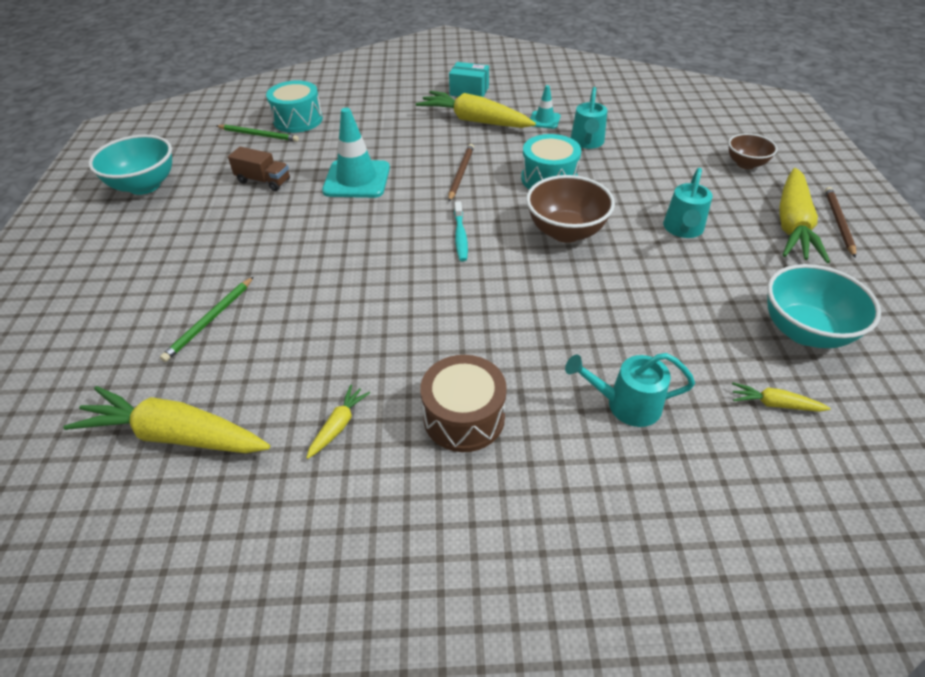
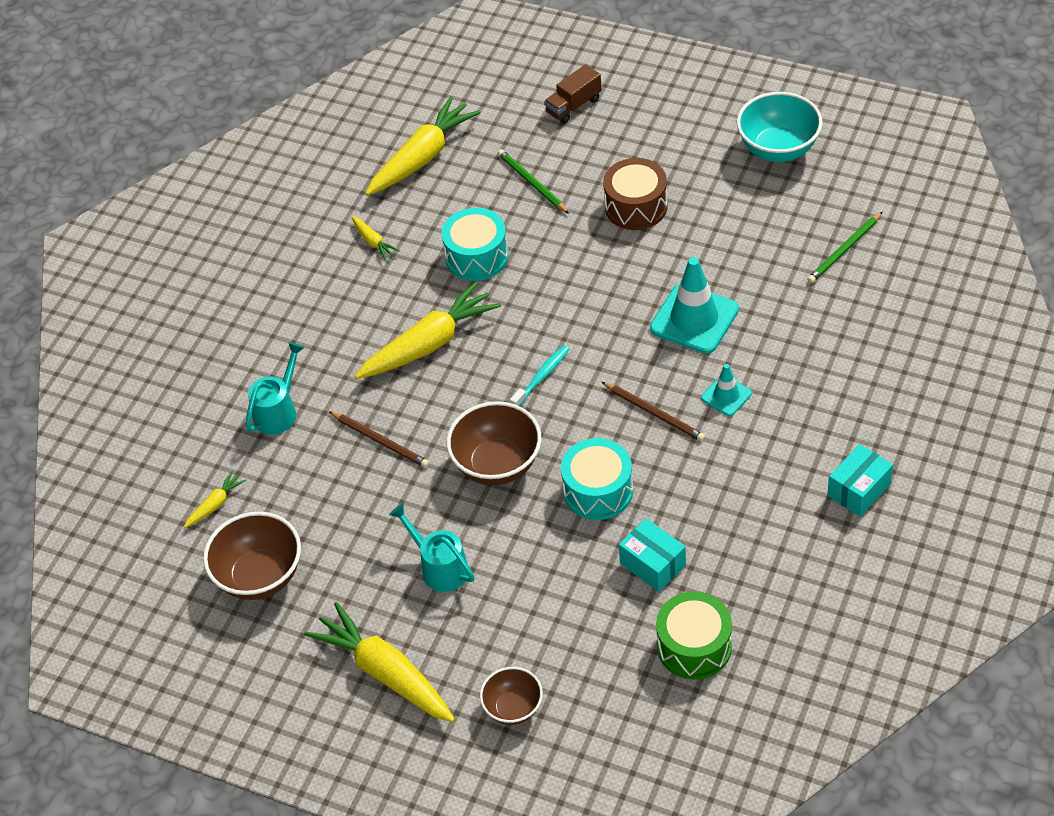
camera: 120 degrees right, 5 degrees up
brown truck [228,147,290,191] -> brown truck moved to [544,64,602,124]
turquoise drum [266,80,323,133] -> turquoise drum moved to [441,208,509,281]
yellow carrot [416,91,536,128] -> yellow carrot moved to [355,282,501,379]
brown drum [420,355,507,452] -> brown drum moved to [603,158,668,230]
turquoise toothbrush [454,201,468,261] -> turquoise toothbrush turned 105 degrees clockwise [510,345,570,406]
turquoise traffic cone [530,85,561,129] -> turquoise traffic cone moved to [701,364,752,416]
turquoise watering can [571,87,607,149] -> turquoise box [619,518,686,592]
turquoise bowl [767,264,881,348] -> brown bowl [203,512,301,600]
brown pencil [825,187,856,258] -> brown pencil moved to [329,411,429,468]
none -> green drum [656,592,732,680]

